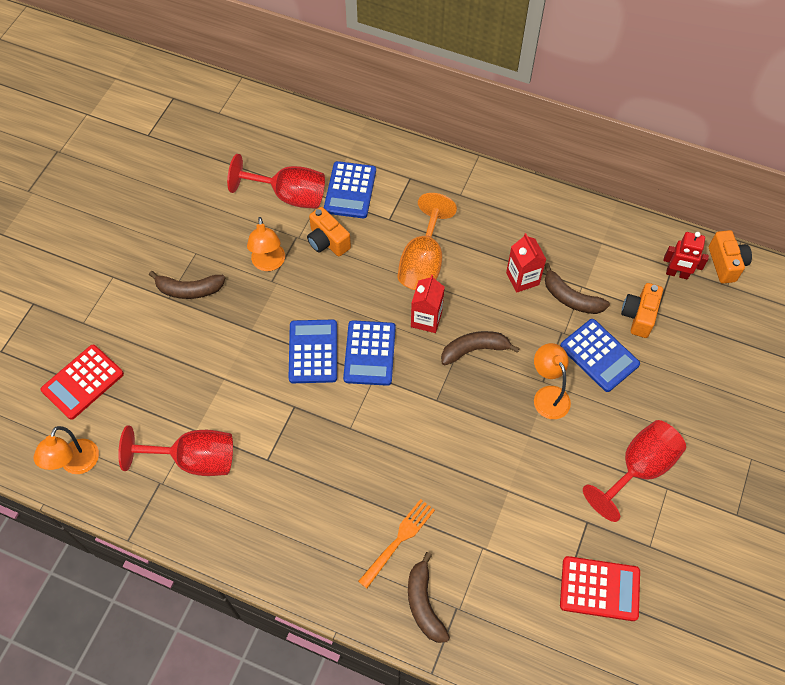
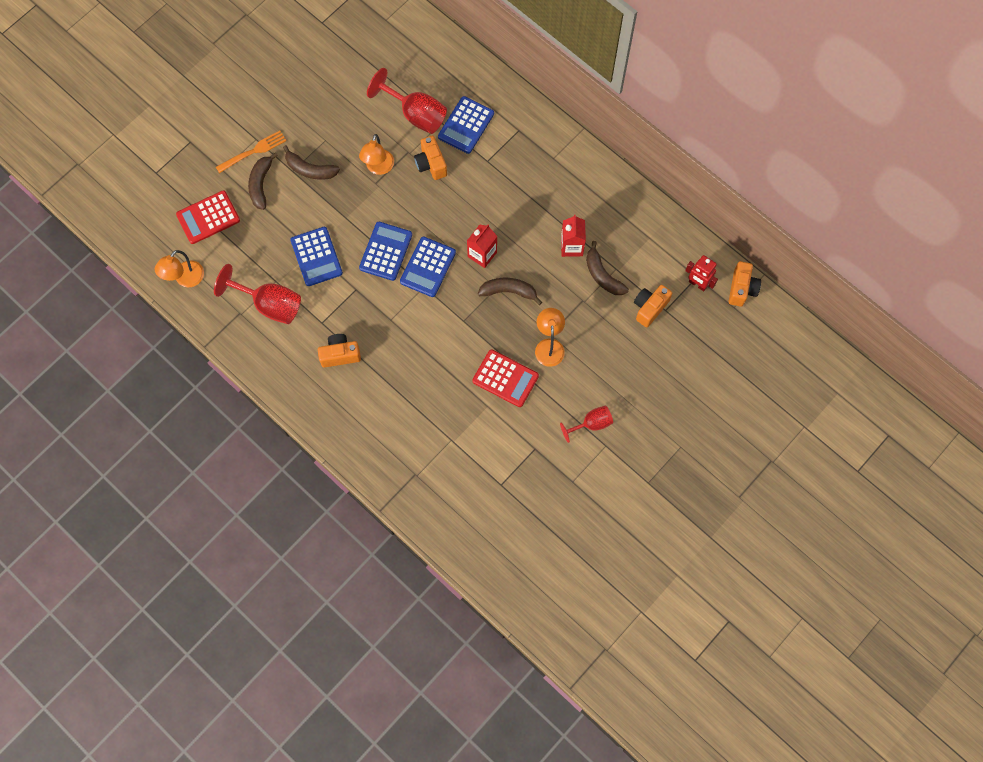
camera: 20 degrees right, 10 degrees up
orange fork [358,499,435,588] -> orange fork moved to [216,131,286,173]
orange goblet [397,193,457,290] -> none
brown banana [408,552,450,643] -> brown banana moved to [248,152,278,210]
blue calculator [560,319,640,392] -> blue calculator moved to [290,227,343,286]
red calculator [560,556,640,621] -> red calculator moved to [472,349,539,407]
red goblet [583,420,686,522] -> red goblet [560,406,613,443], size x0.60
none -> orange camera [318,334,361,368]

